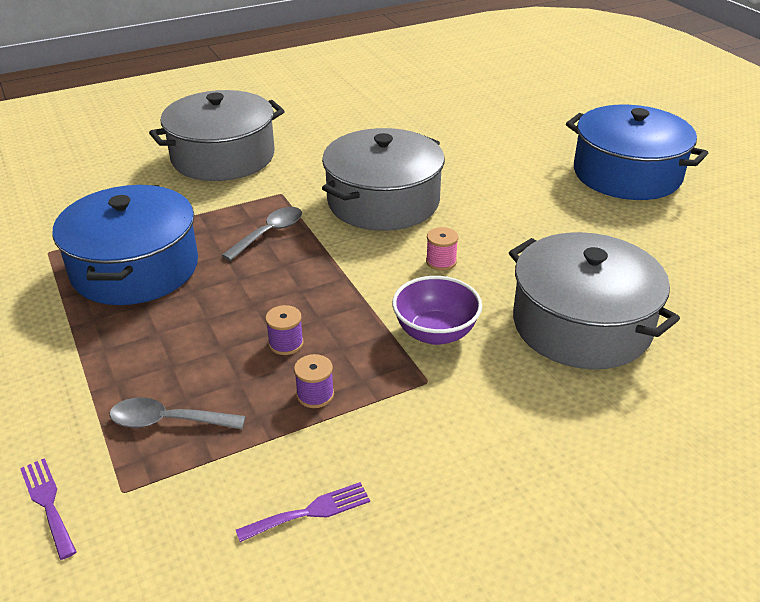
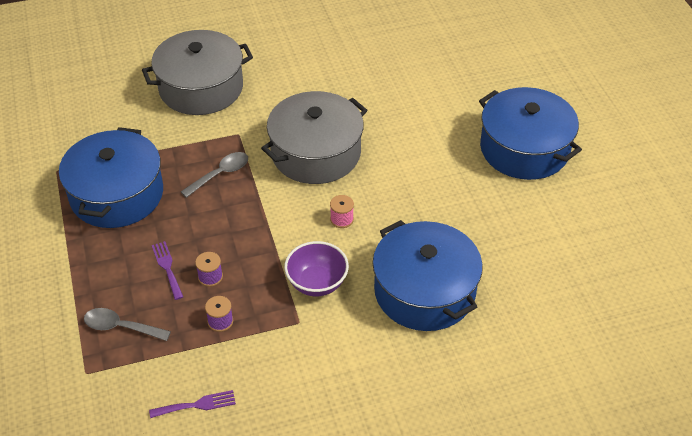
camera: 10 degrees right, 10 degrees up
purple fork [20,458,76,560] -> purple fork moved to [152,241,183,300]
grey pot [509,232,680,369] -> blue pot [373,220,483,331]

